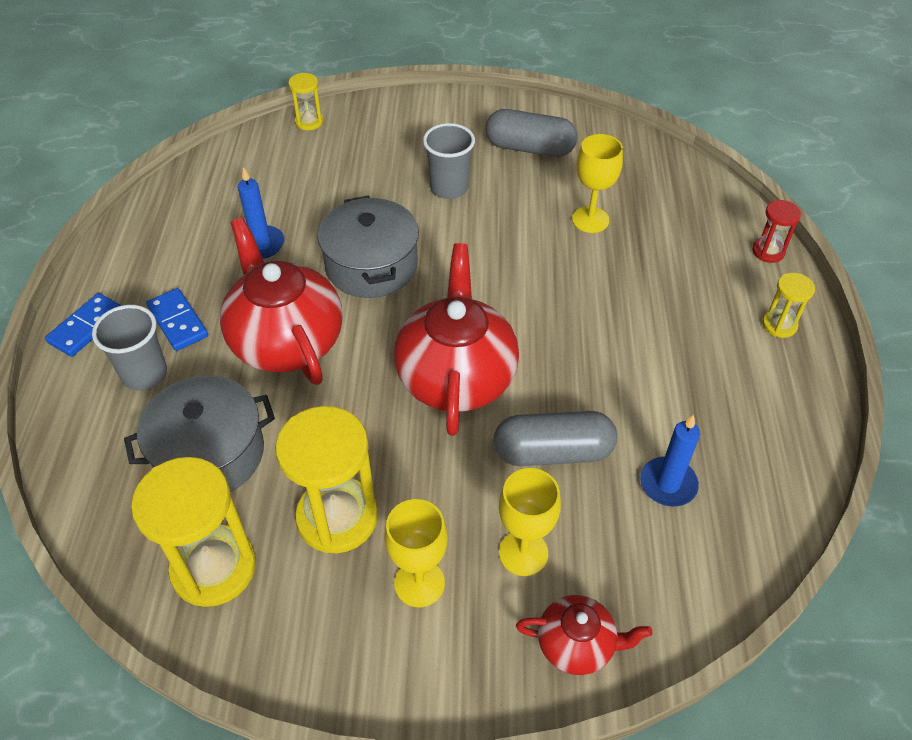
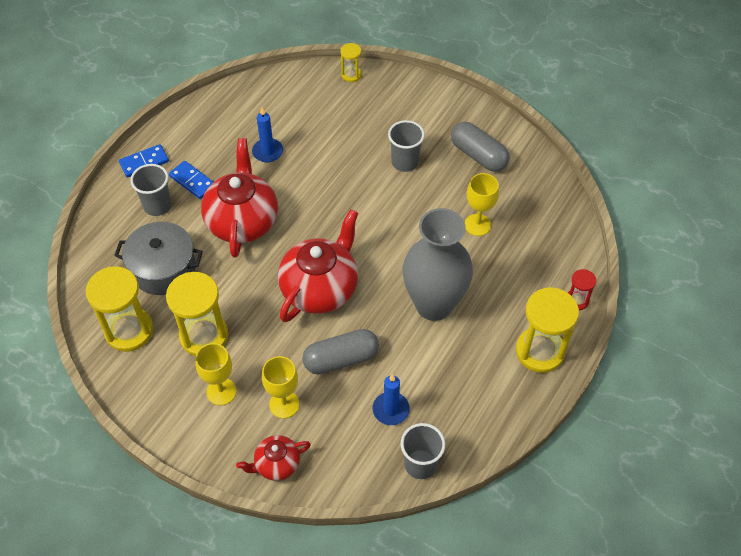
camera: 30 degrees right, 5 degrees up
blue domino [146,288,208,351] -> blue domino turned 45 degrees counterclockwise [169,161,213,199]
grey pot [318,196,419,298] -> none
grey capsule [493,411,617,466] -> grey capsule turned 45 degrees counterclockwise [302,329,379,374]
red teapot [516,595,652,675] -> red teapot turned 120 degrees clockwise [236,435,311,481]
yellow hourglass [762,273,815,338] -> yellow hourglass [516,287,579,373], size x2.00
none -> grey cup [401,423,445,479]
none -> grey vase [403,208,473,321]

